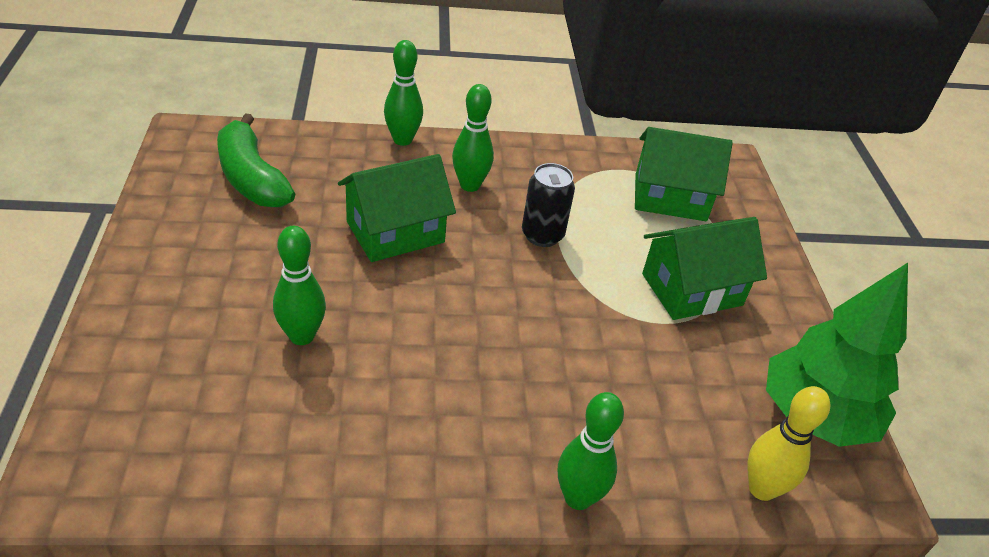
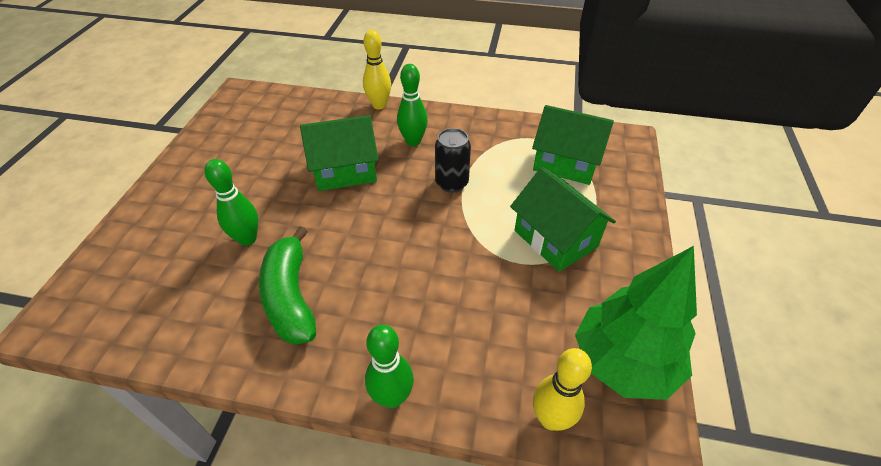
camera: 20 degrees right, 5 degrees up
green banana [217,113,295,207] -> green banana moved to [259,226,316,345]
green bowling pin [384,40,423,146] -> yellow bowling pin [363,30,391,110]
green house [642,217,767,320] -> green house turned 60 degrees clockwise [510,167,616,272]

